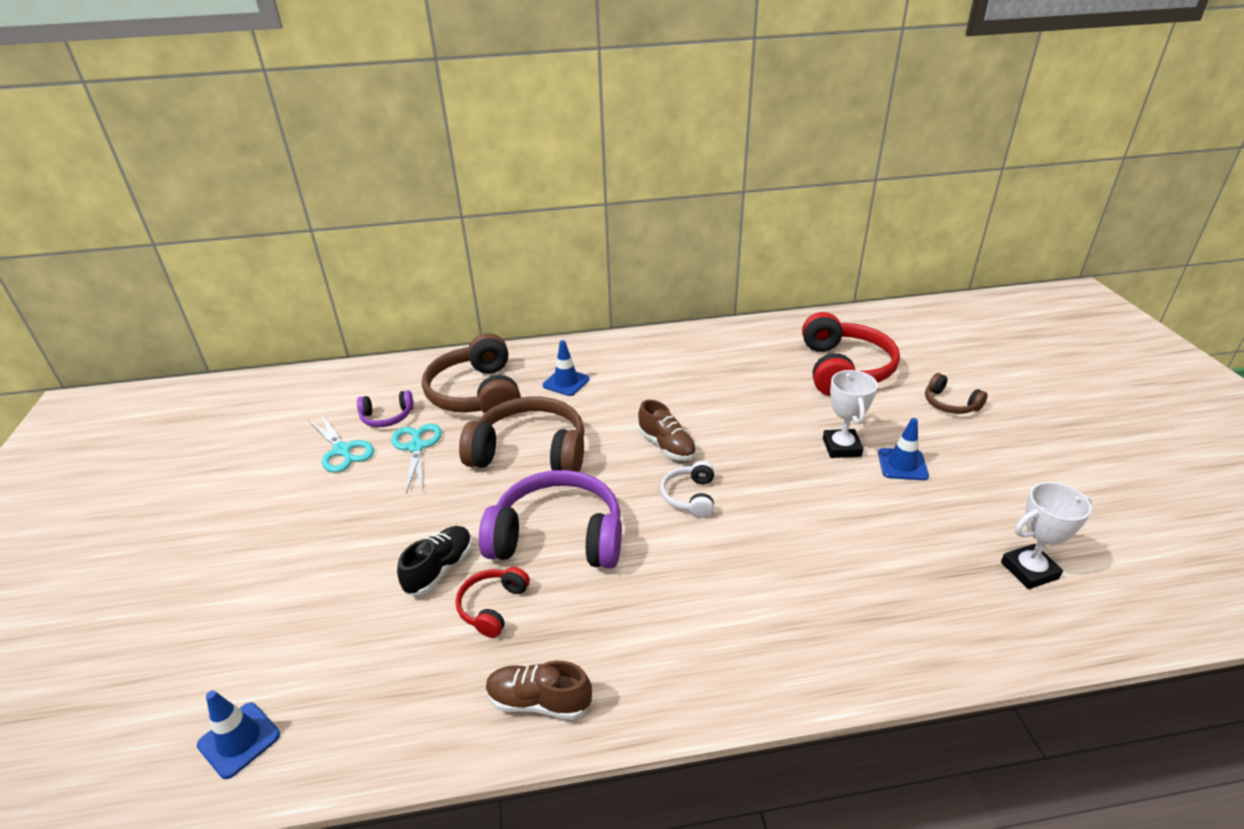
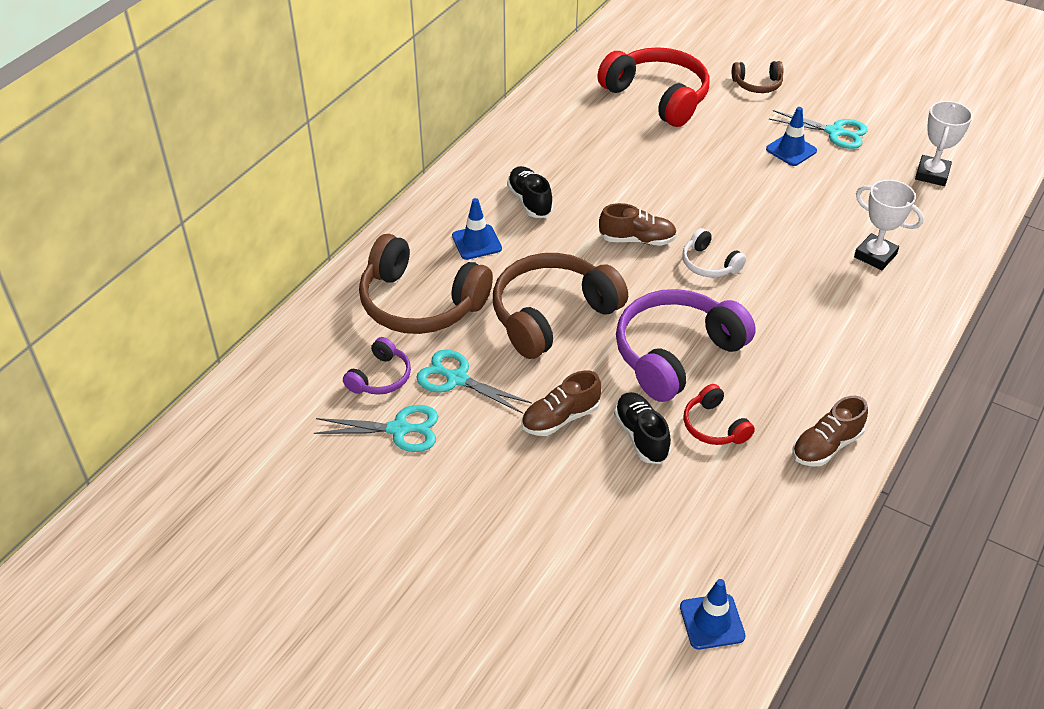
camera: 50 degrees left, 10 degrees up
white trophy [823,370,878,458] -> white trophy moved to [854,180,924,270]
none -> black shoe [507,166,553,218]
none -> brown shoe [522,370,602,436]
none -> turquoise scissors [769,110,868,149]

